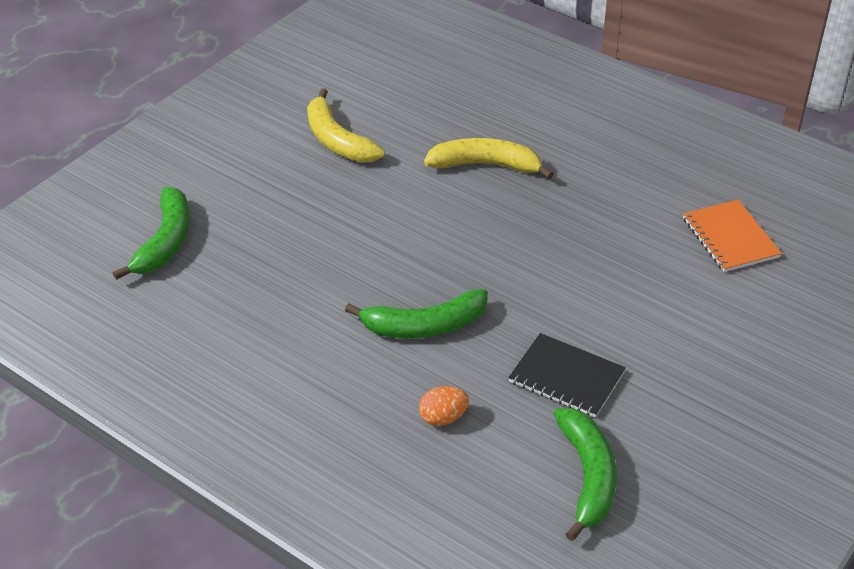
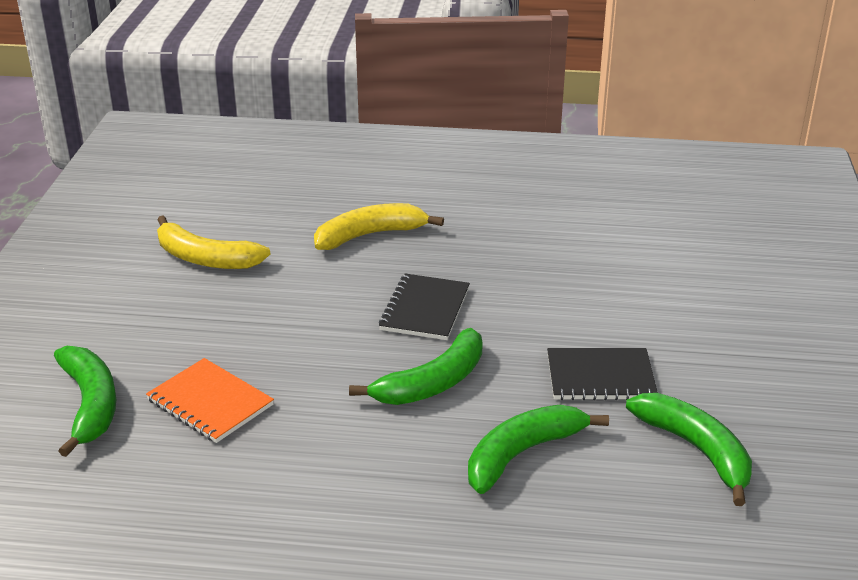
camera: 30 degrees left, 10 degrees down
orange egg [419,386,469,426] -> green banana [468,405,609,494]
orange notebook [683,200,782,272] -> orange notebook moved to [146,358,274,443]
none -> black notebook [379,274,470,340]

